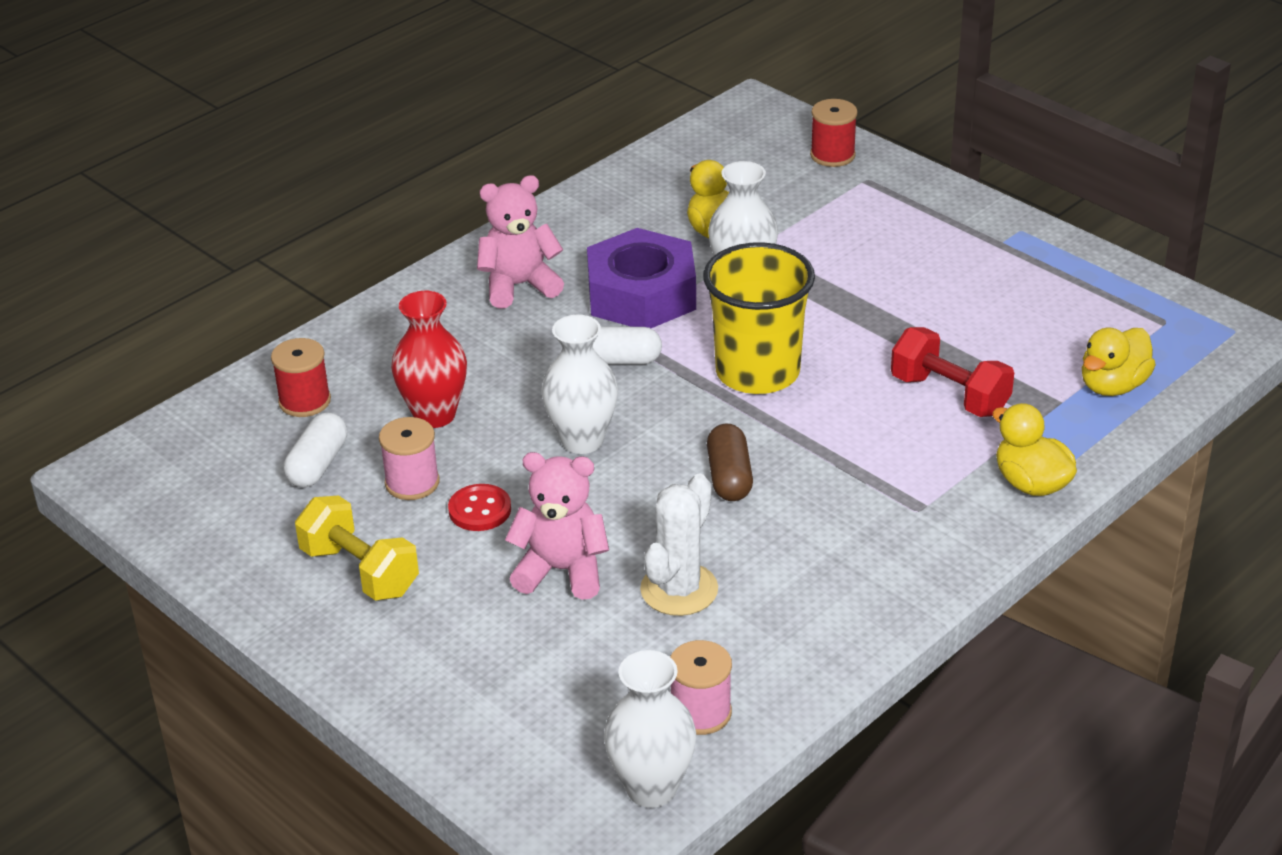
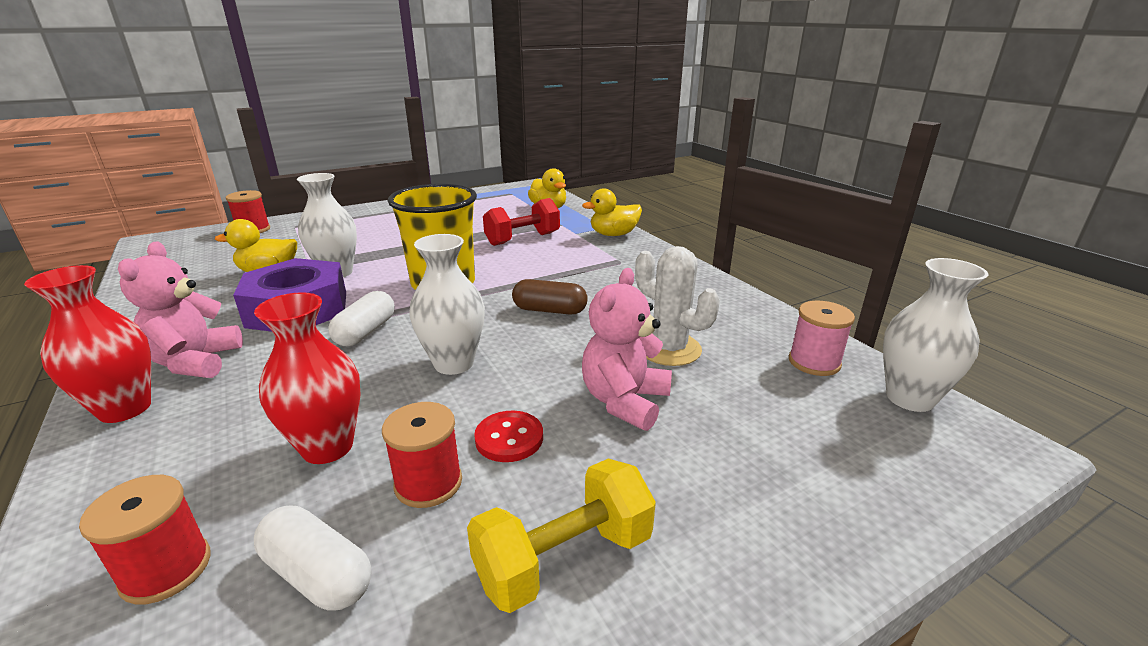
camera: 75 degrees left, 10 degrees down
pink spool [379,417,440,500] -> red spool [382,402,462,508]
none -> red vase [24,265,151,423]

